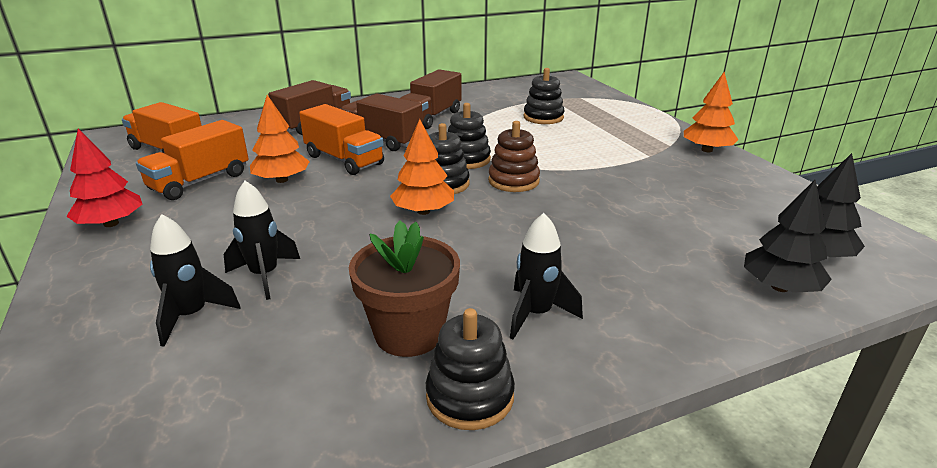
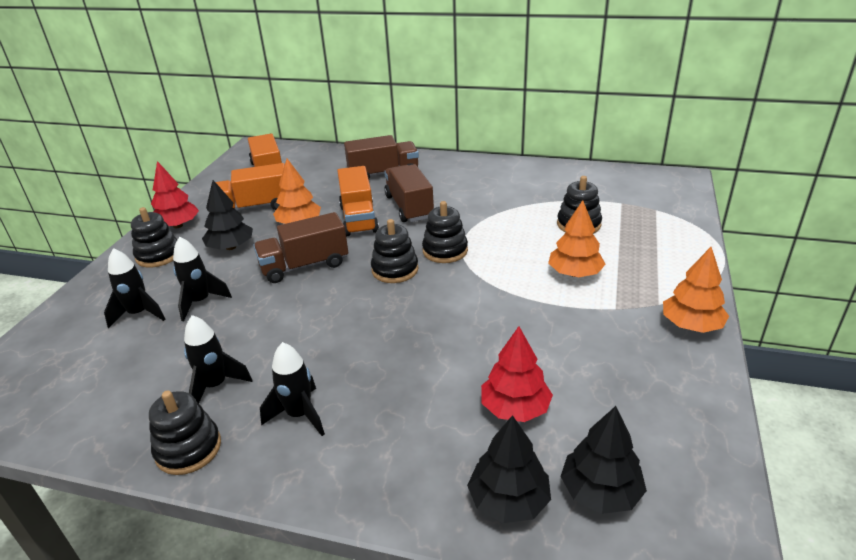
camera: 40 degrees right, 5 degrees up
brown flower pot [349,221,460,357] -> black rocket [184,315,252,403]
orange tree [390,119,454,215] -> orange tree moved to [548,200,606,277]
brown truck [400,69,462,129] -> brown truck moved to [253,212,348,283]
brown stacking toy [488,121,540,192] -> none
none -> black stacking toy [131,207,177,267]
none -> black tree [202,180,253,250]
none -> red tree [481,326,553,422]

